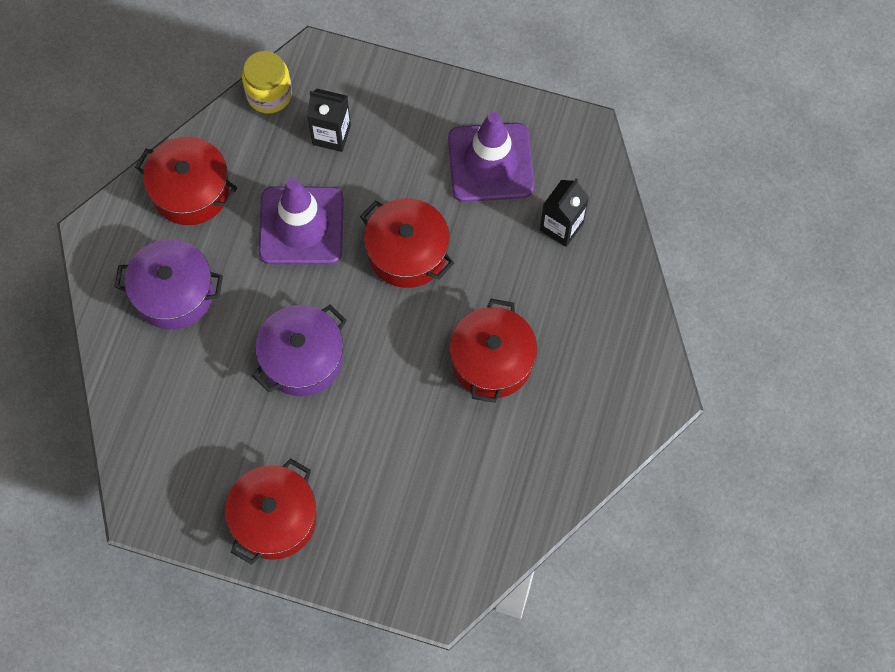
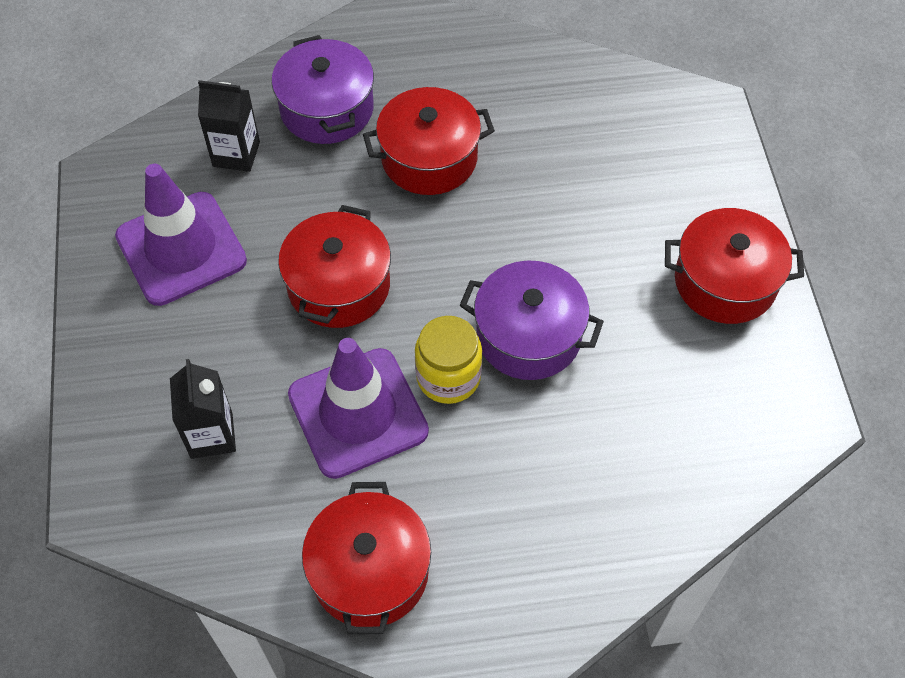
camera: 115 degrees left, 10 degrees down
purple pot [114,239,223,329] -> purple pot moved to [272,35,374,144]
yellow jar [242,51,292,114] -> yellow jar moved to [415,316,482,404]

